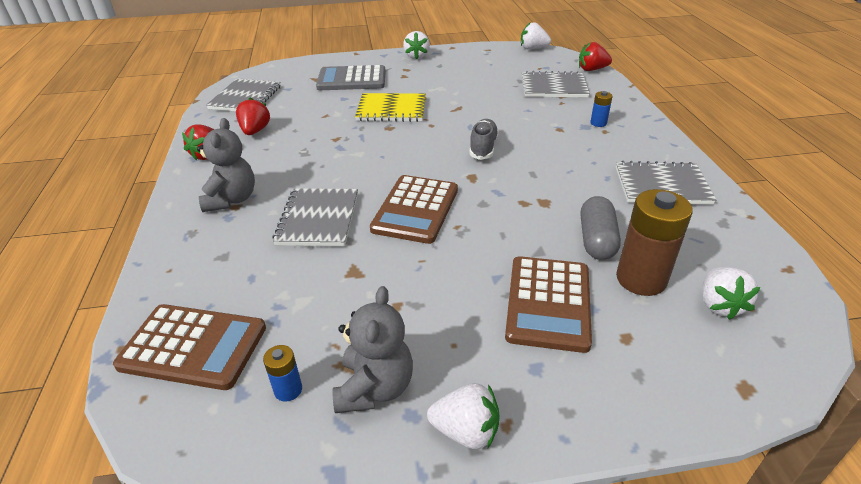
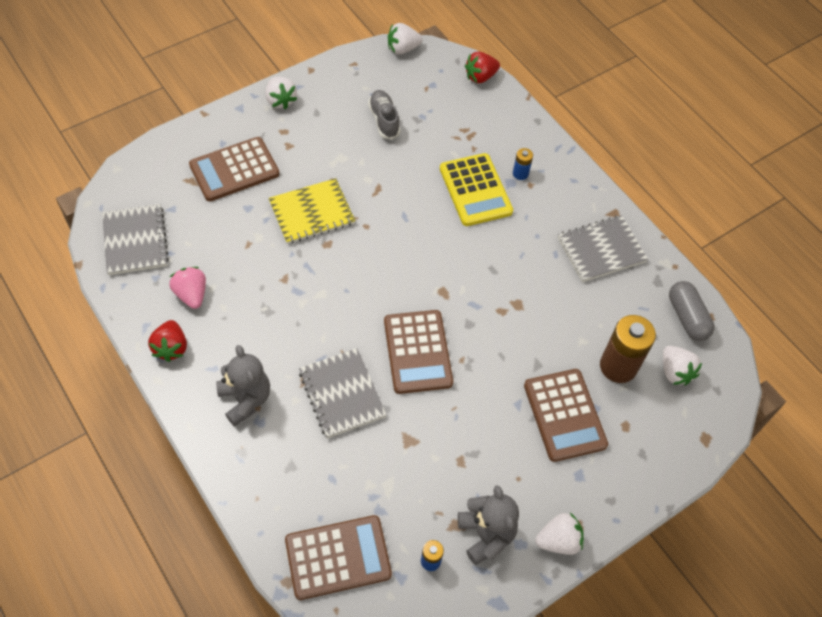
camera: 30 degrees left, 20 degrees up
red strawberry [236,98,270,135] -> pink strawberry [169,267,206,309]
grey calculator [316,65,386,90] -> brown calculator [189,137,280,201]
grey shoe [469,119,499,160] -> grey shoe moved to [368,90,400,140]
grey notebook [522,71,590,97] -> none
grey capsule [581,196,621,260] -> grey capsule moved to [669,281,715,341]
none -> yellow calculator [440,153,513,226]

